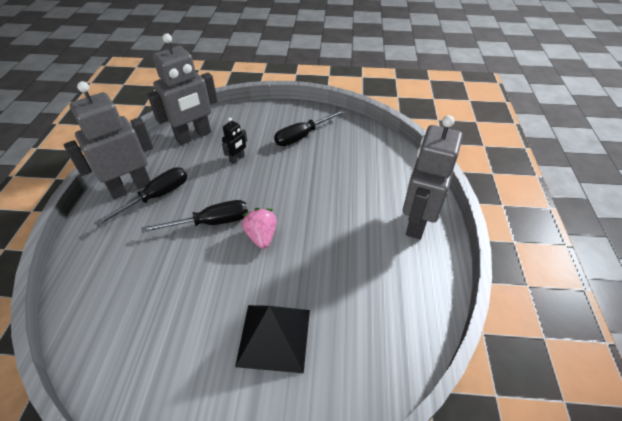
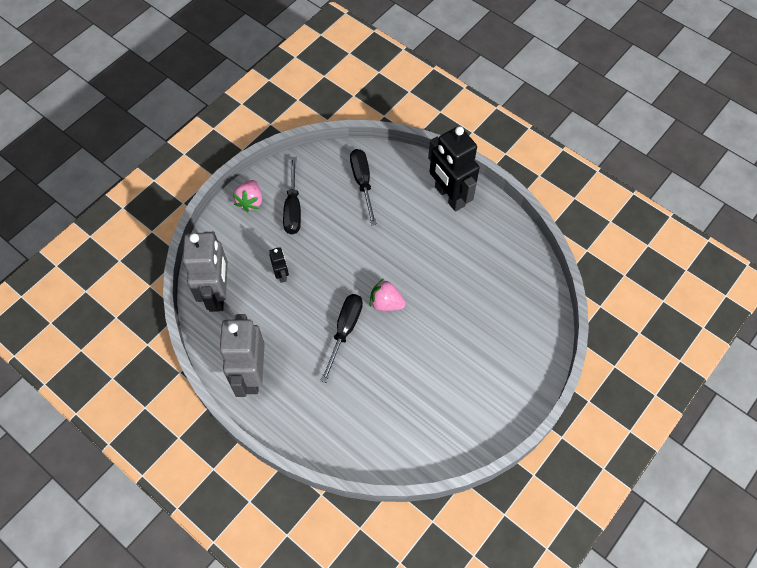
camera: 55 degrees left, 15 degrees up
black screwdriver [94,167,187,227] -> black screwdriver moved to [350,149,377,225]
black pyramid [235,305,310,373] -> none
grey robot [403,115,463,239] -> black robot [428,126,480,212]
none -> pink strawberry [233,180,262,212]

